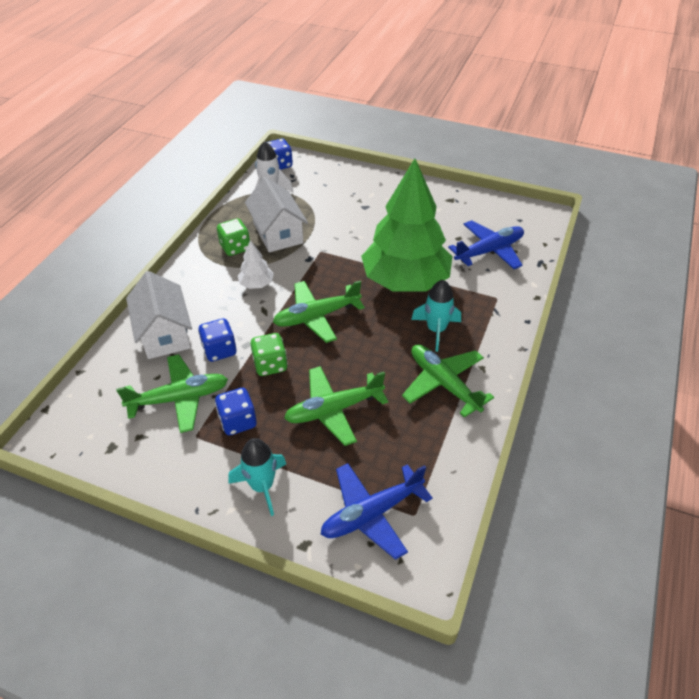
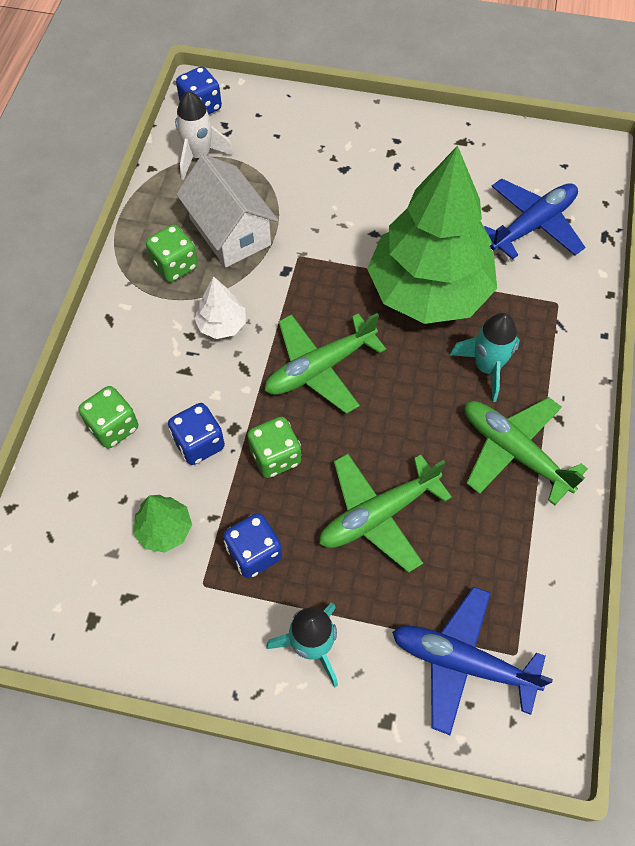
camera: 10 degrees left, 15 degrees up
green plane [116,354,228,433] -> green tree [133,495,192,553]
white house [126,271,192,359] -> green dice [78,386,138,448]
blue plane [320,463,433,560] -> blue plane turned 60 degrees clockwise [392,586,553,735]

